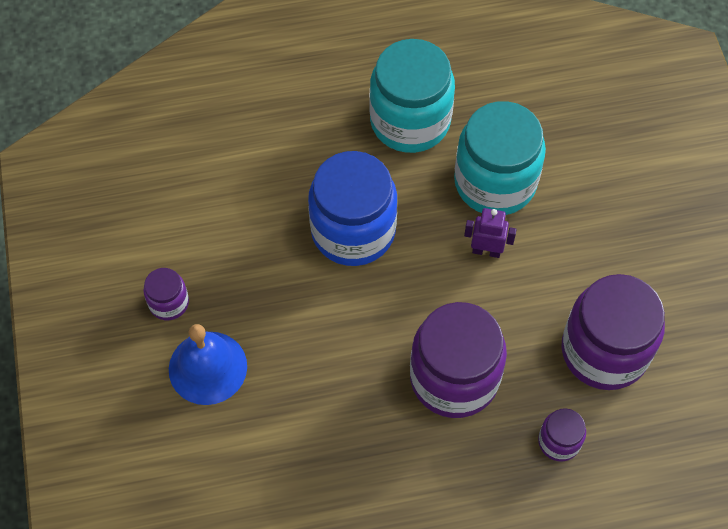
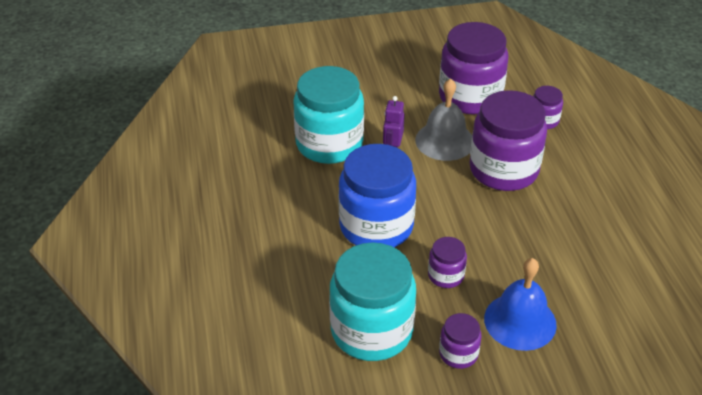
camera: 90 degrees left, 20 degrees down
turquoise jar [369,39,455,153] -> turquoise jar moved to [329,242,416,361]
none -> grey bell [415,78,472,161]
none -> purple jar [428,237,467,288]

